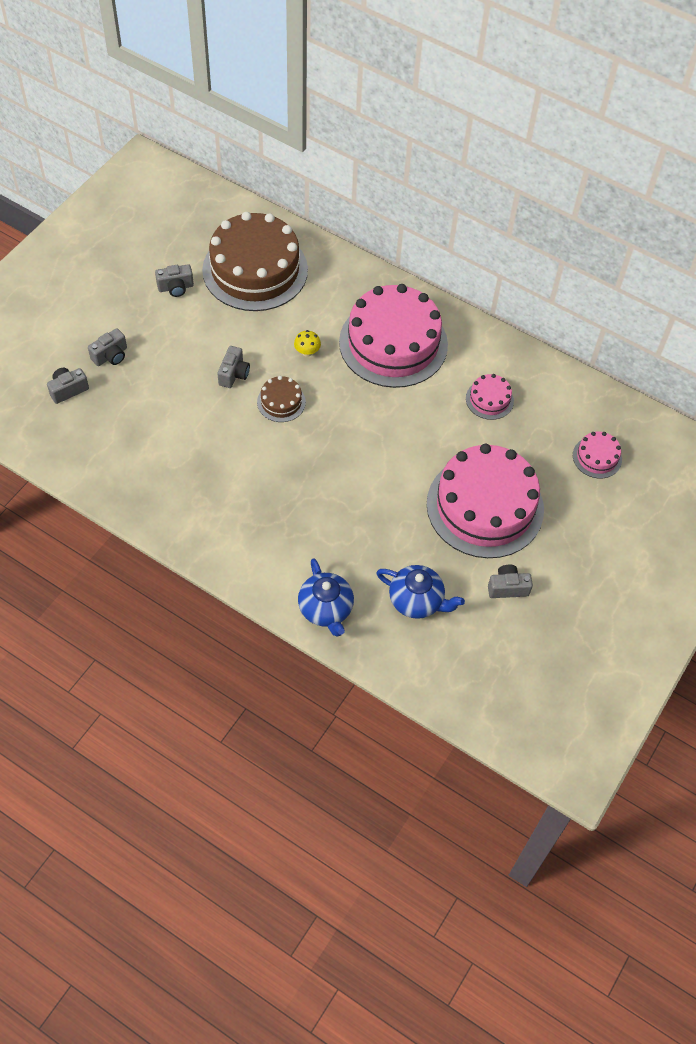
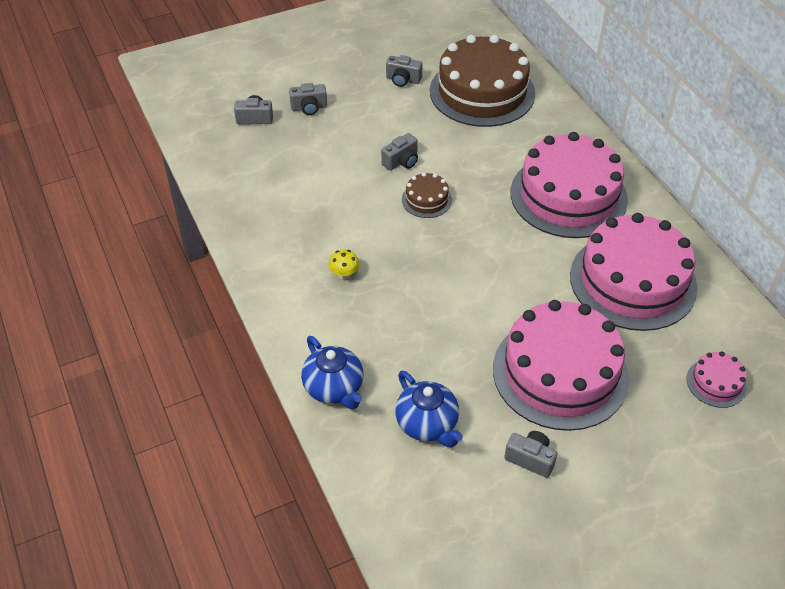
camera: 35 degrees right, 10 degrees down
yellow mushroom [294,330,321,357] -> yellow mushroom moved to [329,249,359,279]
blue teapot [298,558,354,637] -> blue teapot turned 45 degrees counterclockwise [301,336,364,410]
pink cake [466,374,514,420] -> pink cake [570,213,698,331], size x2.31

